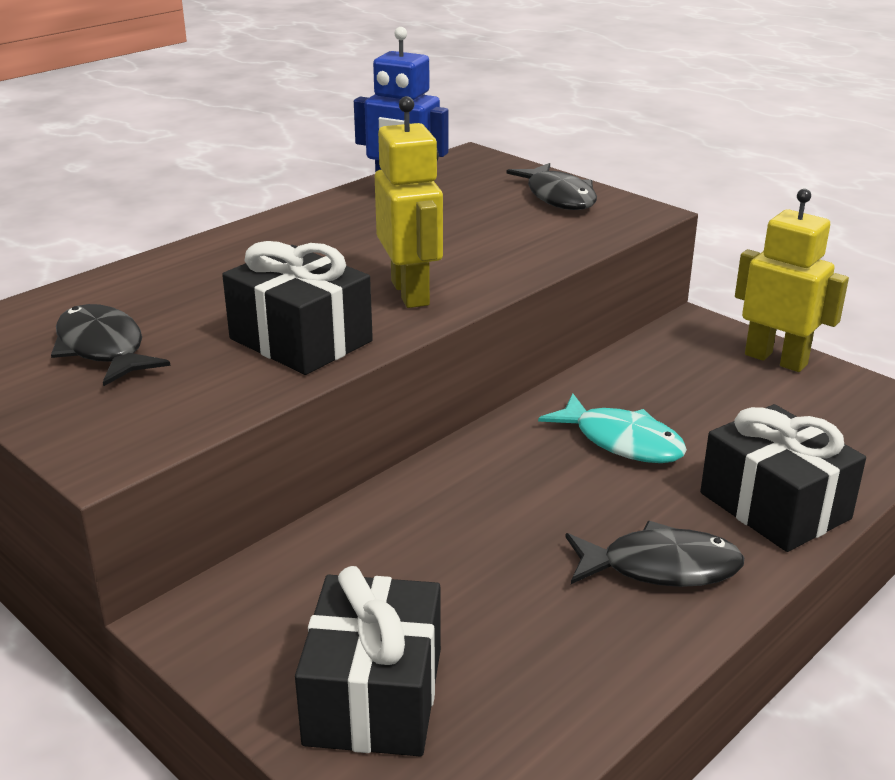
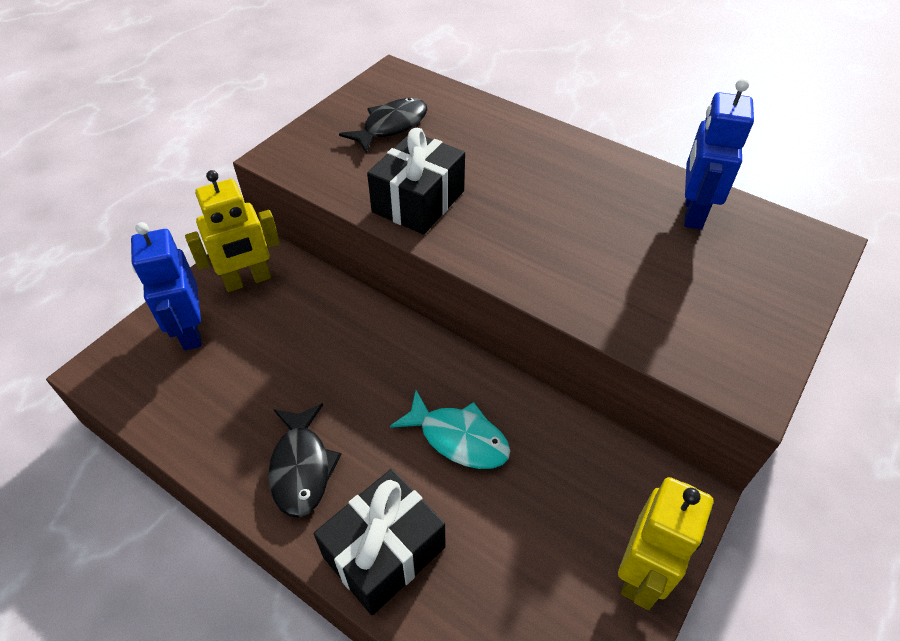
camera: 80 degrees right, 20 degrees up
black gift [295,566,441,756] -> blue robot [131,222,202,350]
yellow robot [375,96,443,308] -> yellow robot moved to [185,170,280,292]
black fish [506,163,597,210] -> none
turquoise fish [538,393,687,463] -> turquoise fish turned 90 degrees counterclockwise [390,390,510,469]

